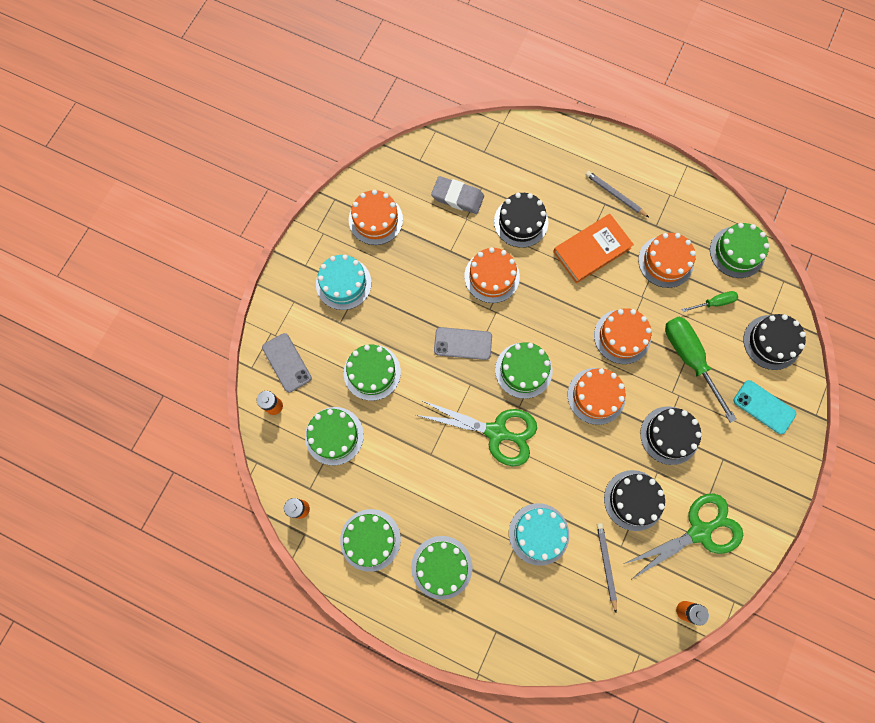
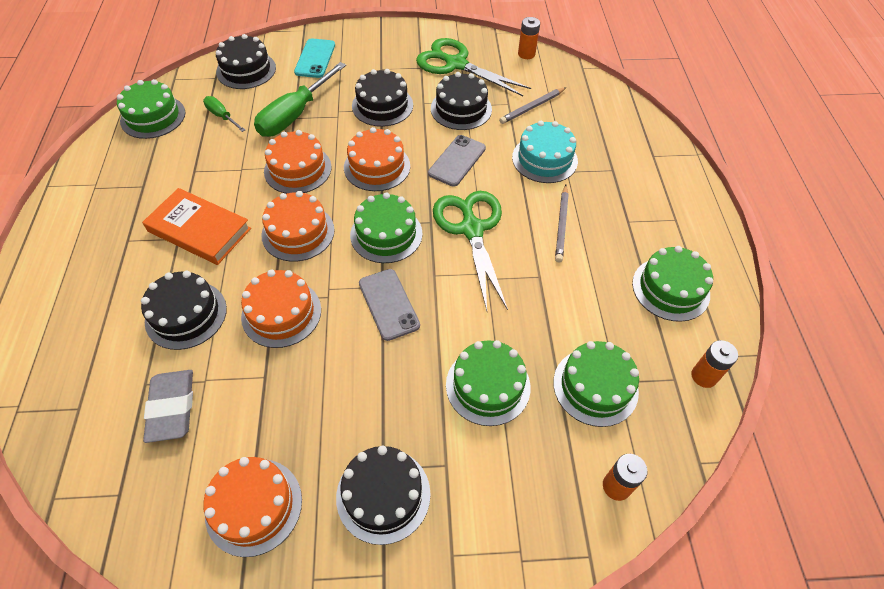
camera: 120 degrees left, 20 degrees down
grey phone [262,333,312,392] -> grey phone moved to [428,135,486,187]
turquoise cake [316,255,371,310] -> black cake [336,446,431,545]
green cake [411,536,473,600] -> none
grey pencil [586,171,649,217] -> grey pencil moved to [555,185,569,262]
orange cake [638,233,696,288] -> orange cake moved to [261,191,335,262]

